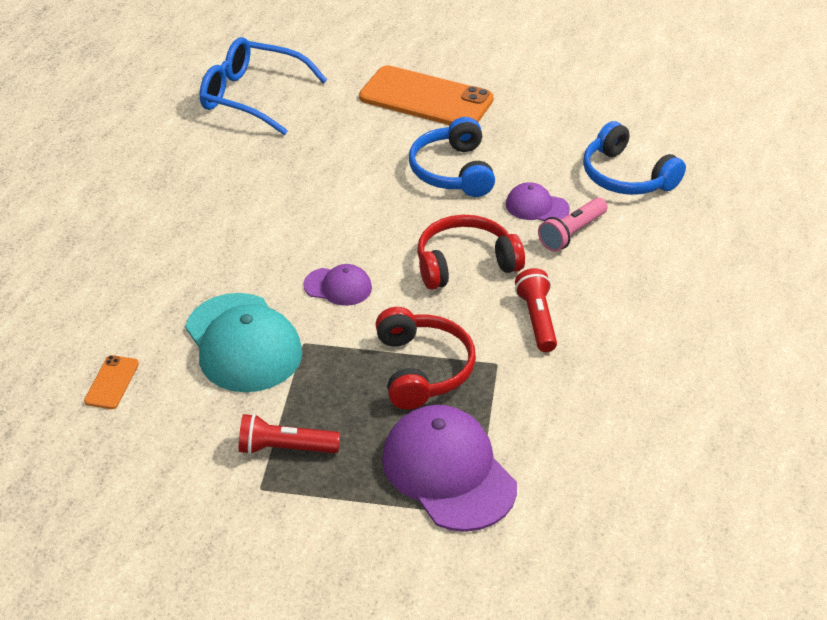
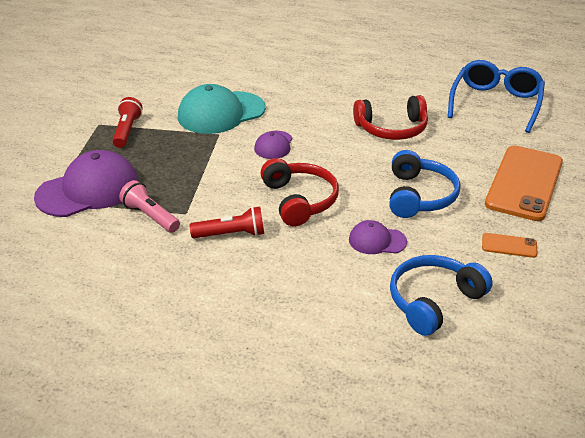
camera: 90 degrees right, 5 degrees down
orange phone [84,355,139,409] -> orange phone moved to [482,233,538,258]
red headphones [375,307,476,410] -> red headphones moved to [353,95,428,140]
blue headphones [409,117,495,197] -> blue headphones turned 105 degrees clockwise [389,150,460,218]
purple cap [506,182,570,221] -> purple cap turned 105 degrees counterclockwise [349,220,407,254]
pink flashlight [538,197,608,252] -> pink flashlight moved to [119,180,180,233]

